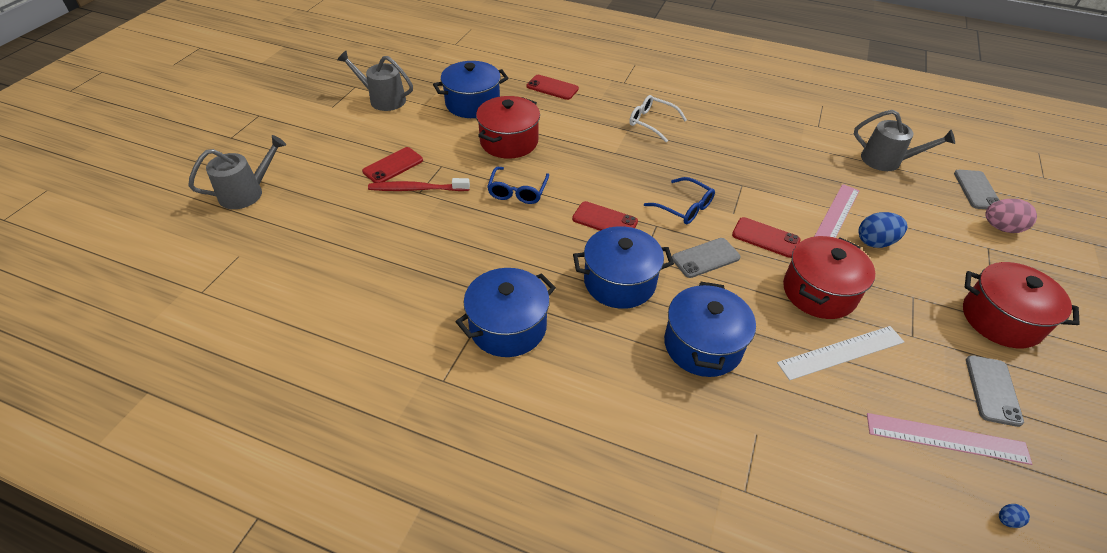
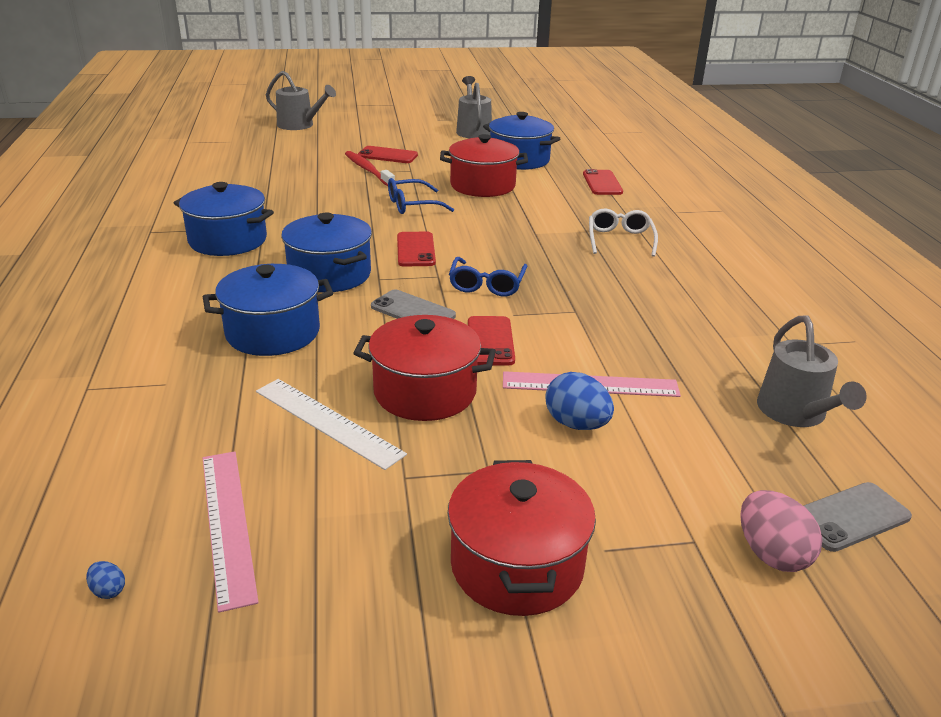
camera: 60 degrees right, 15 degrees down
grey phone [966,355,1024,427] -> none

